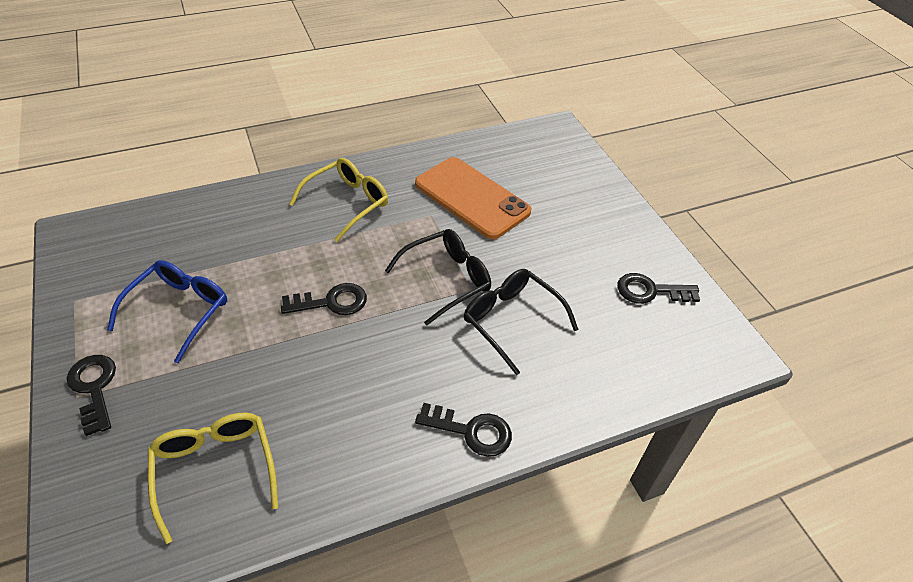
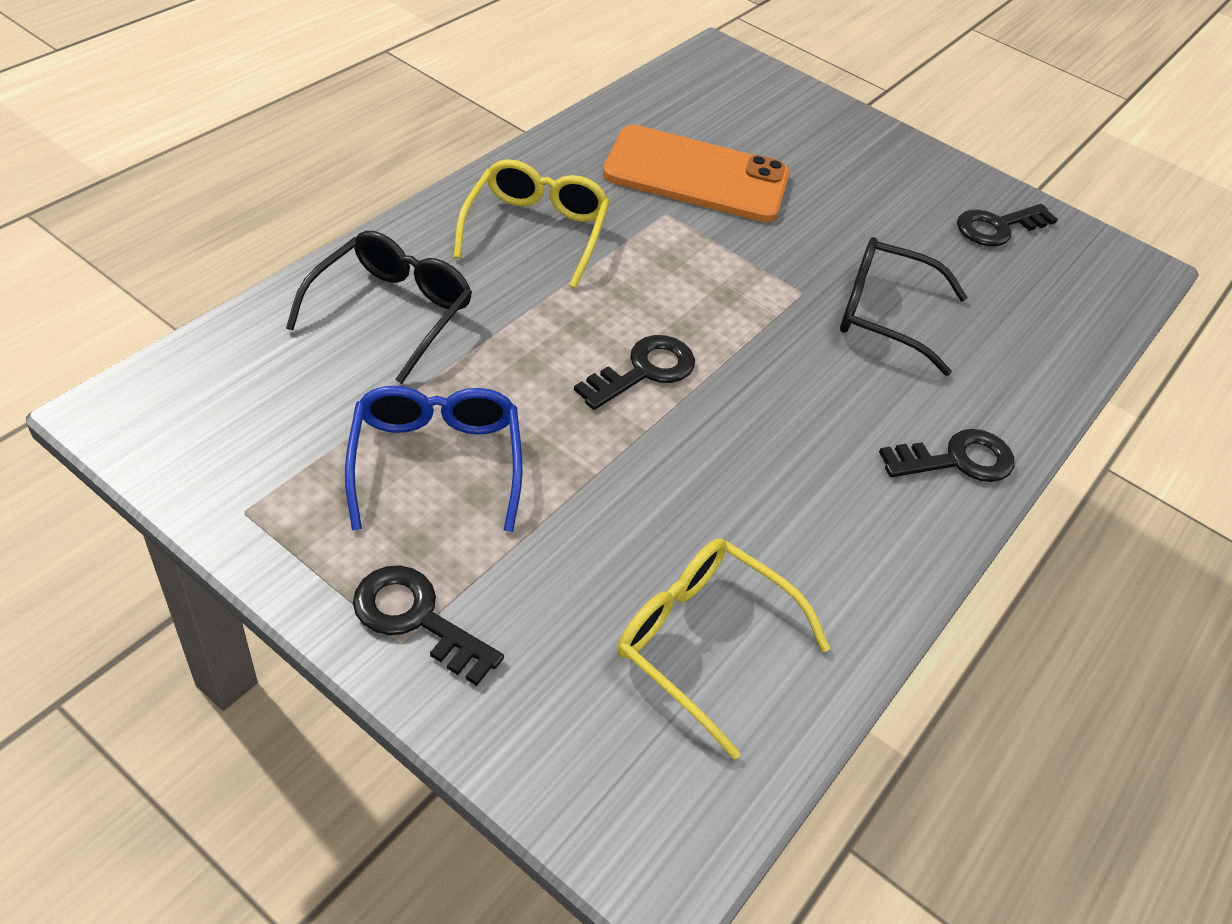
camera: 35 degrees left, 0 degrees up
black glasses [385,229,491,326] -> black glasses moved to [286,231,472,384]

